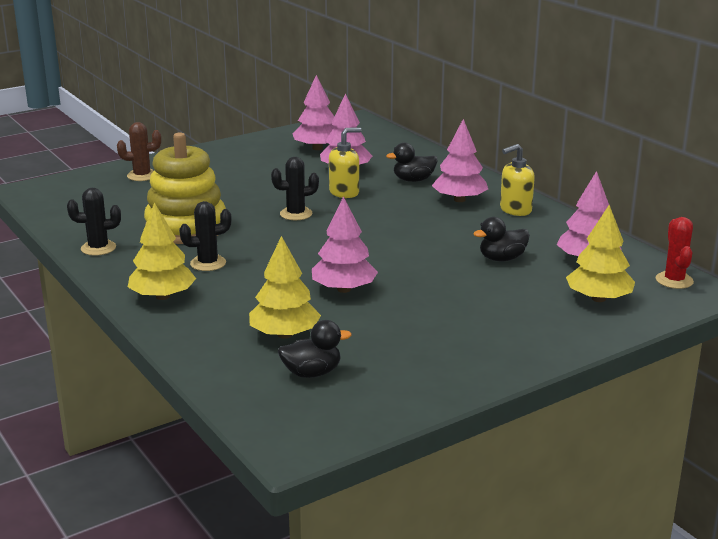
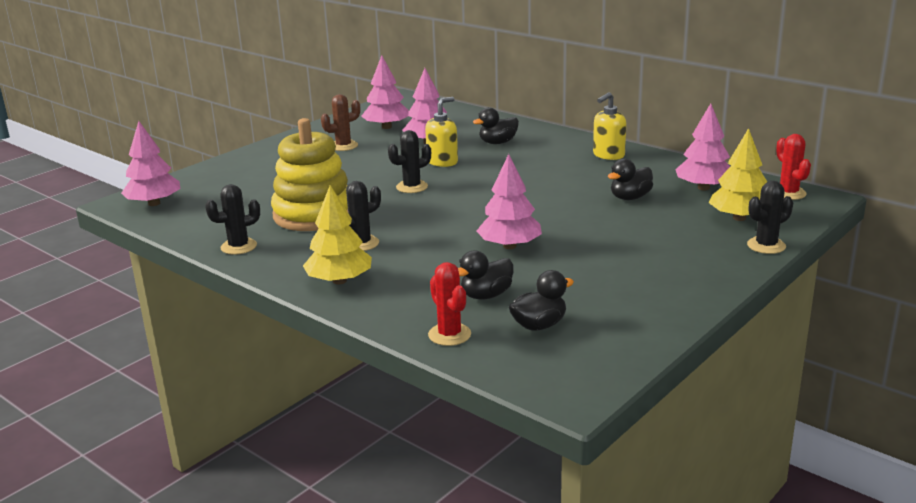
camera: 15 degrees left, 0 degrees up
brown cactus [117,122,161,181] -> brown cactus moved to [321,94,360,151]
yellow tree [249,236,321,339] -> black duck [458,250,513,300]
pink tree [432,119,488,202] -> pink tree moved to [121,121,180,206]
none -> red cactus [428,262,471,346]
none -> black cactus [747,181,793,254]

